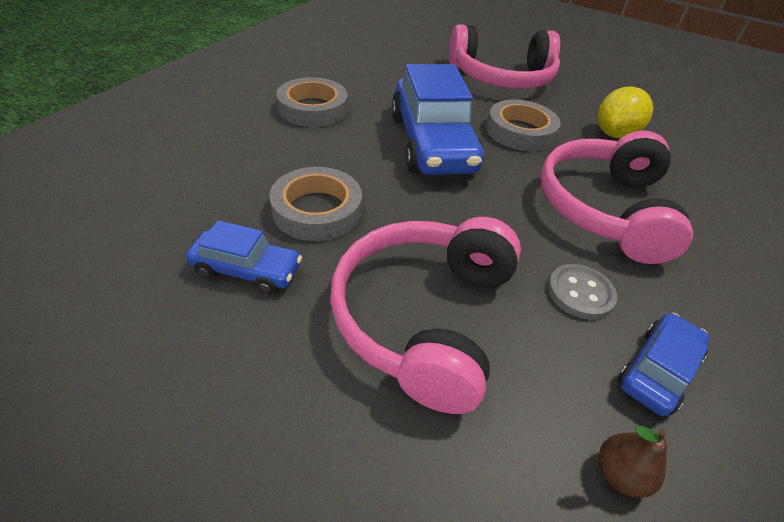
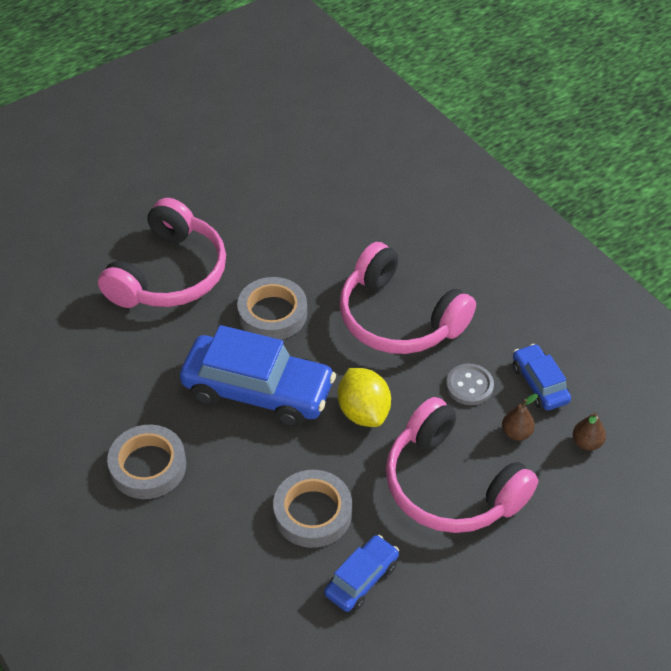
camera: 60 degrees left, 5 degrees up
yellow lemon [598,86,653,138] -> yellow lemon moved to [338,368,391,427]
none -> brown pear [502,394,538,441]

